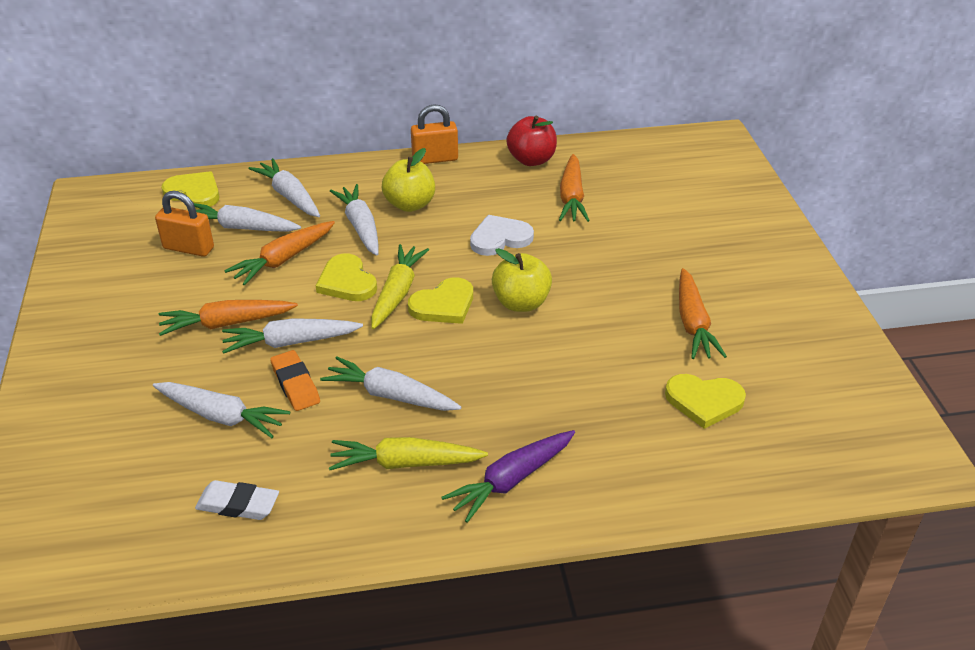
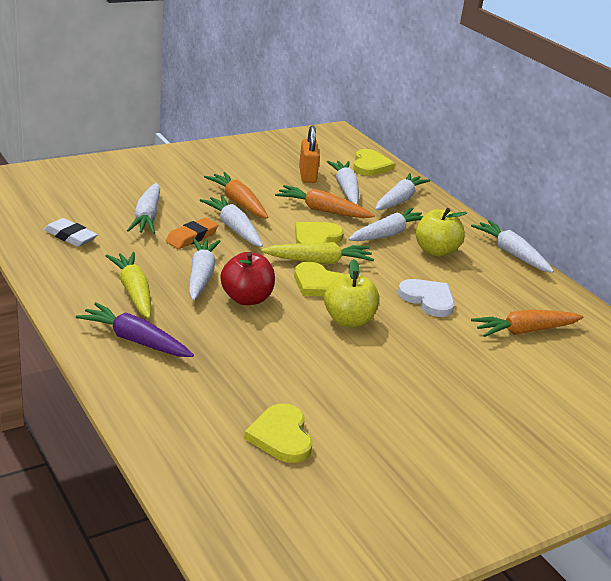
camera: 65 degrees right, 10 degrees down
white eraser [195,480,279,520] -> white eraser turned 45 degrees counterclockwise [44,218,98,247]
orange padlock [411,104,458,164] -> white carrot [471,220,554,273]
red apple [506,116,557,166] -> red apple moved to [220,252,275,305]
orange carrot [679,268,727,359] -> none

